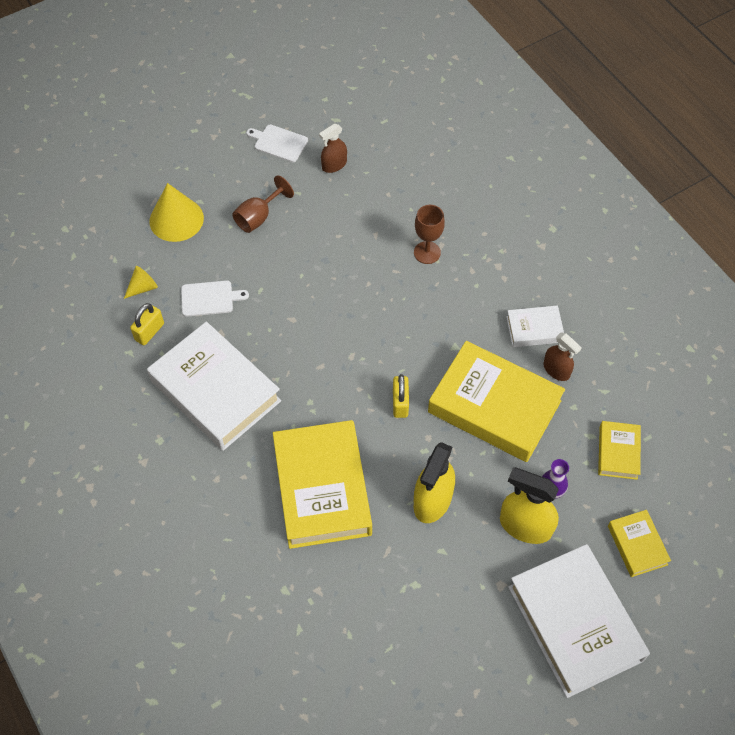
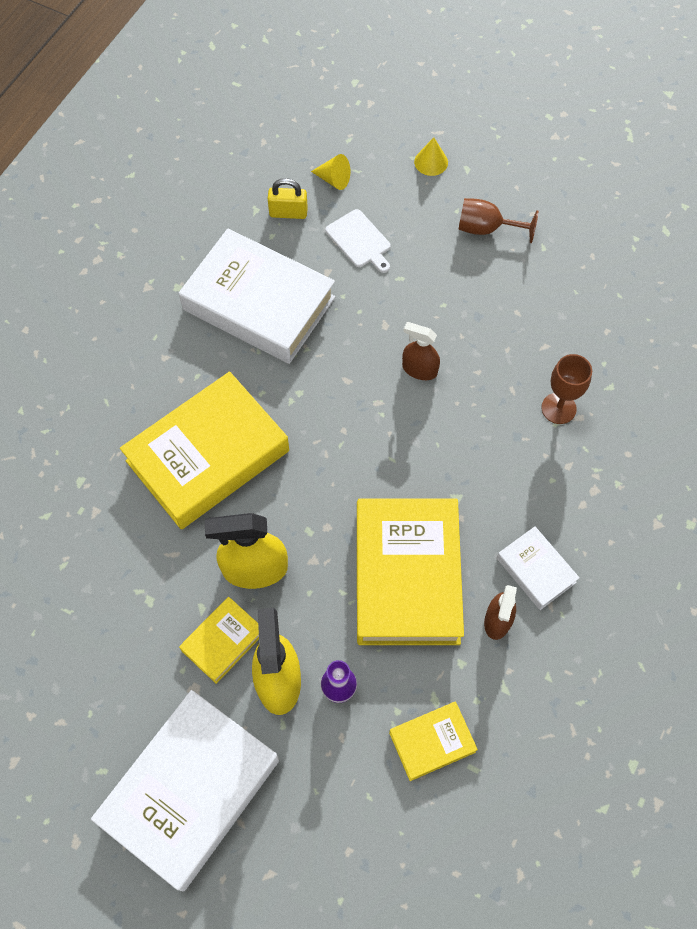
camera: 60 degrees right, 5 degrees up
white book [147,322,281,451] -> white book turned 75 degrees counterclockwise [179,229,335,364]
yellow cone [150,183,204,242] -> yellow cone [414,138,448,176], size x0.53
white cutting board [246,125,308,162] -> none
brown spray bottle [319,124,347,173] -> brown spray bottle moved to [402,322,440,380]
yellow padlock [393,374,409,418] -> none
yellow book [608,510,671,577] -> yellow book moved to [179,597,259,684]

